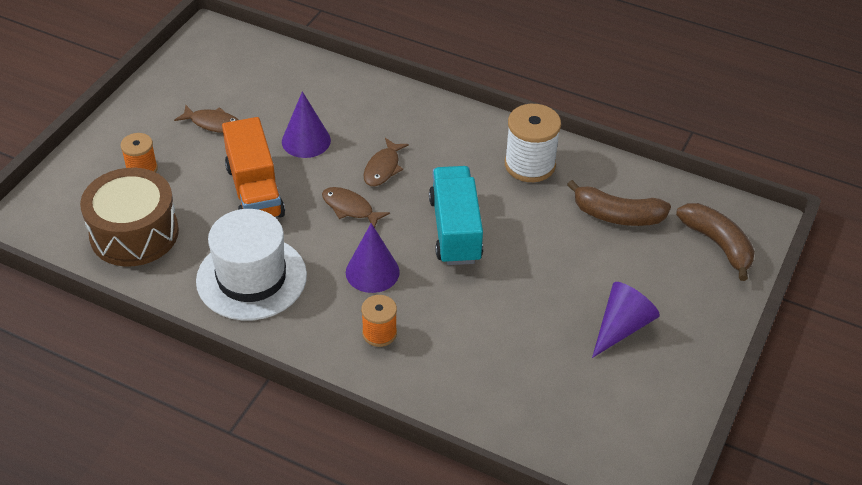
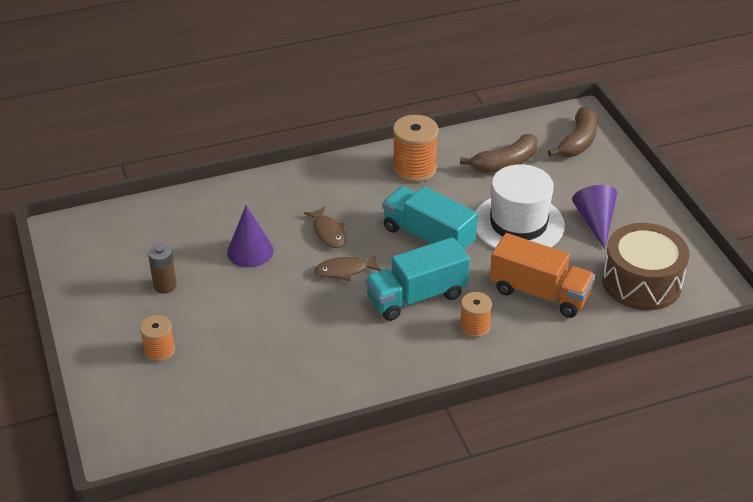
camera: 45 degrees left, 5 degrees down
brown drum [80,168,179,267] -> brown drum moved to [602,223,689,310]
brown fish [174,105,239,133] -> brown battery [148,244,177,294]
white hat [196,209,307,320] -> white hat moved to [476,164,565,249]
orange truck [222,117,285,217] -> orange truck moved to [490,233,596,318]
purple cone [346,223,400,293] -> turquoise truck [365,237,470,321]
white spool [505,104,561,182] -> orange spool [393,115,439,183]
brown banana [676,203,755,281] -> brown banana turned 105 degrees clockwise [548,107,598,157]

